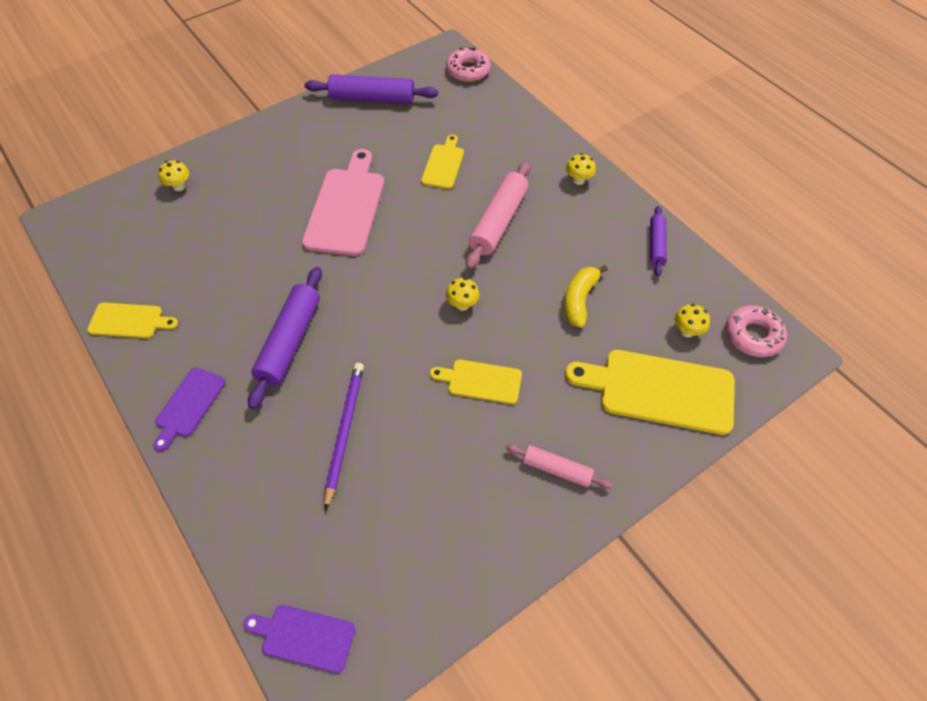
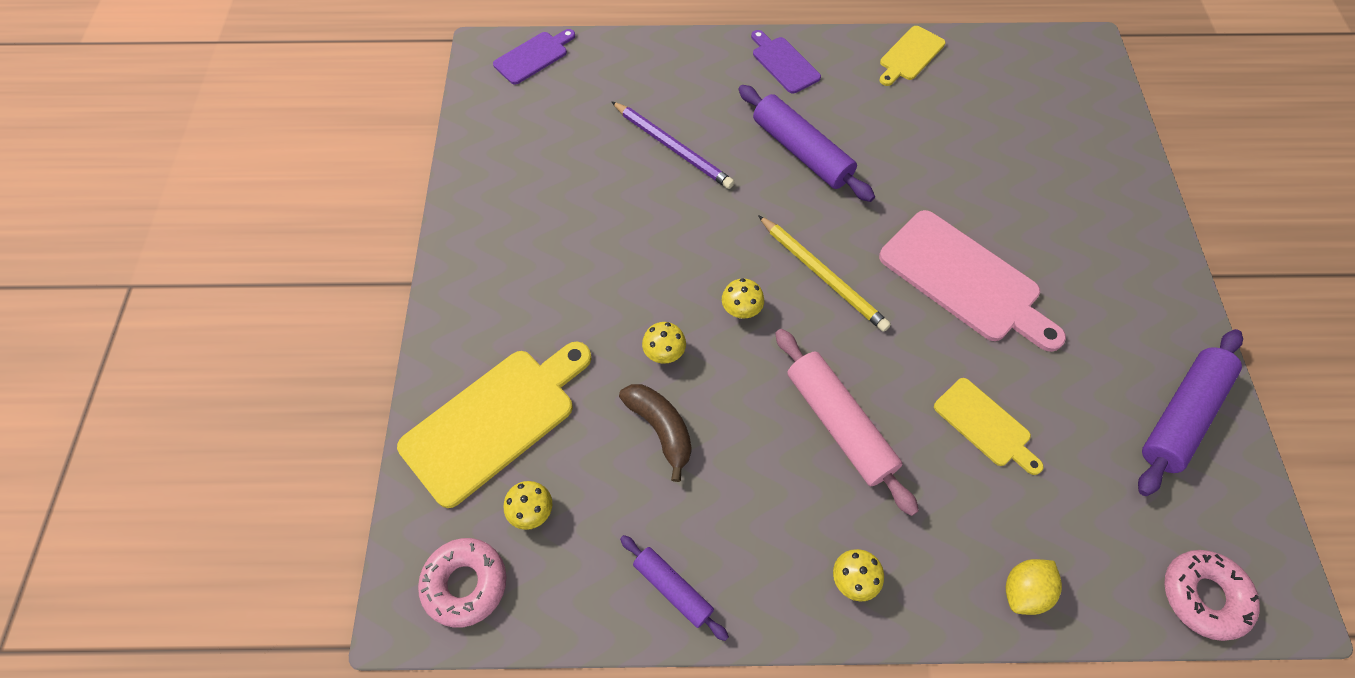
camera: 125 degrees right, 5 degrees up
yellow mushroom [158,160,189,191] -> yellow mushroom moved to [642,322,686,364]
yellow cutting board [430,360,522,404] -> none
pink rolling pin [506,444,612,489] -> none
yellow banana [564,265,608,328] -> brown banana [619,384,692,482]
none -> yellow pencil [758,215,891,332]
none -> yellow lemon [1006,559,1062,615]

